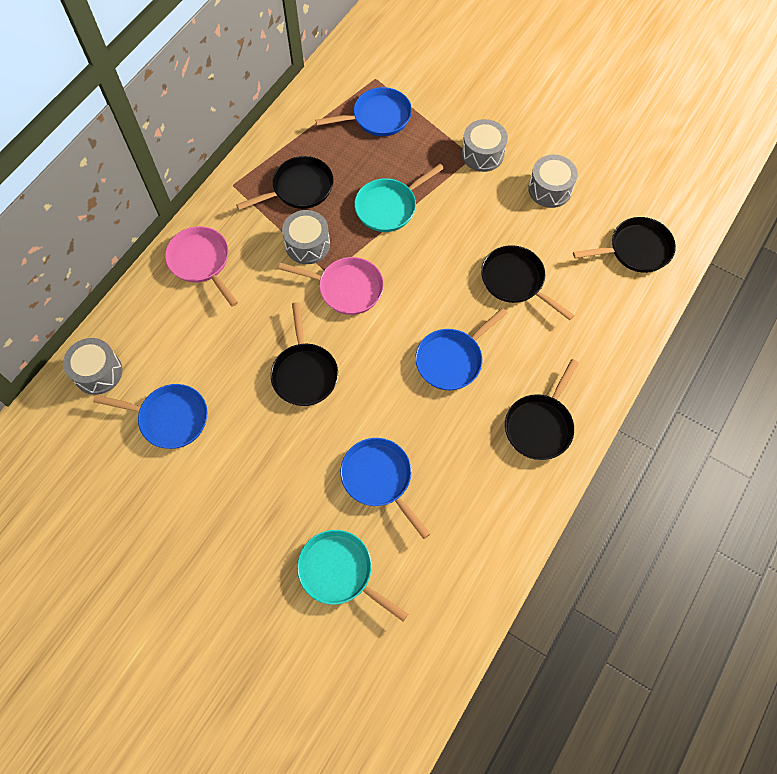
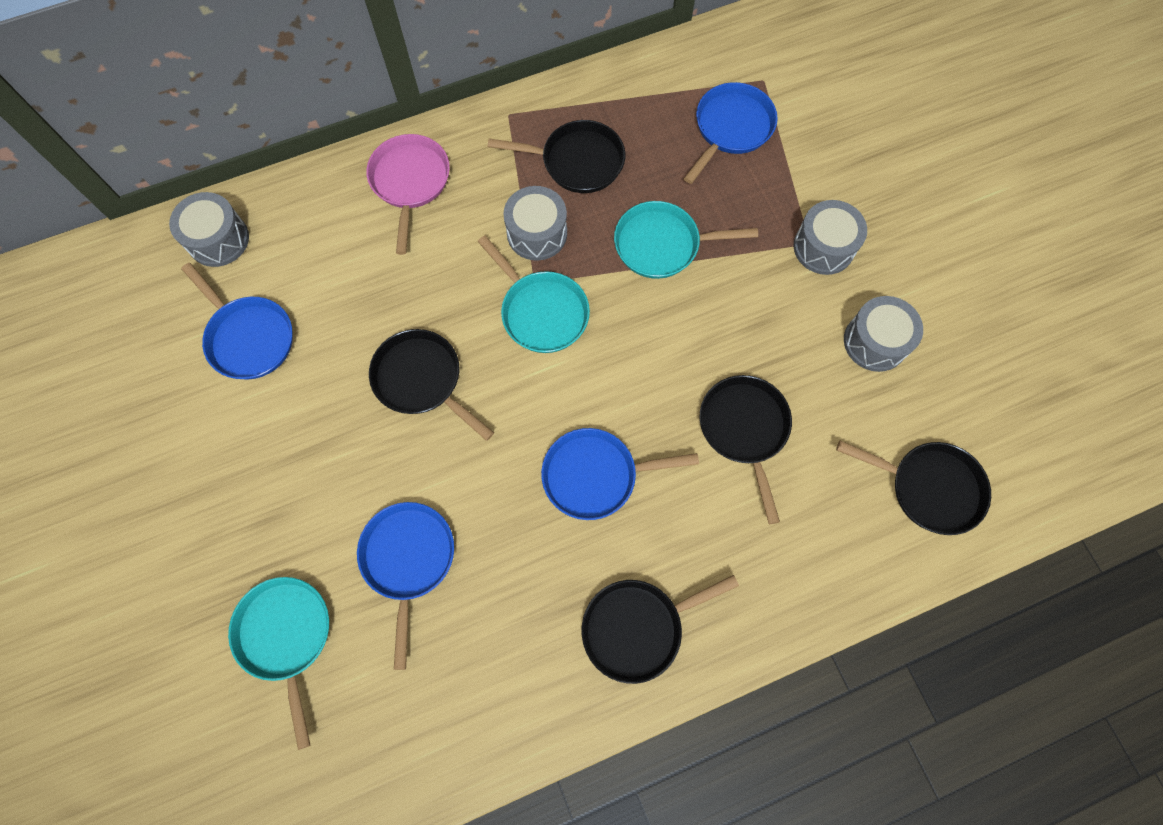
camera: 35 degrees right, 5 degrees up
black pan [271,302,338,406] -> black pan turned 105 degrees clockwise [369,329,494,441]
pink pan [278,257,384,315] -> turquoise pan [477,235,590,353]
blue pan [316,87,412,136] -> blue pan turned 75 degrees counterclockwise [684,82,778,184]

